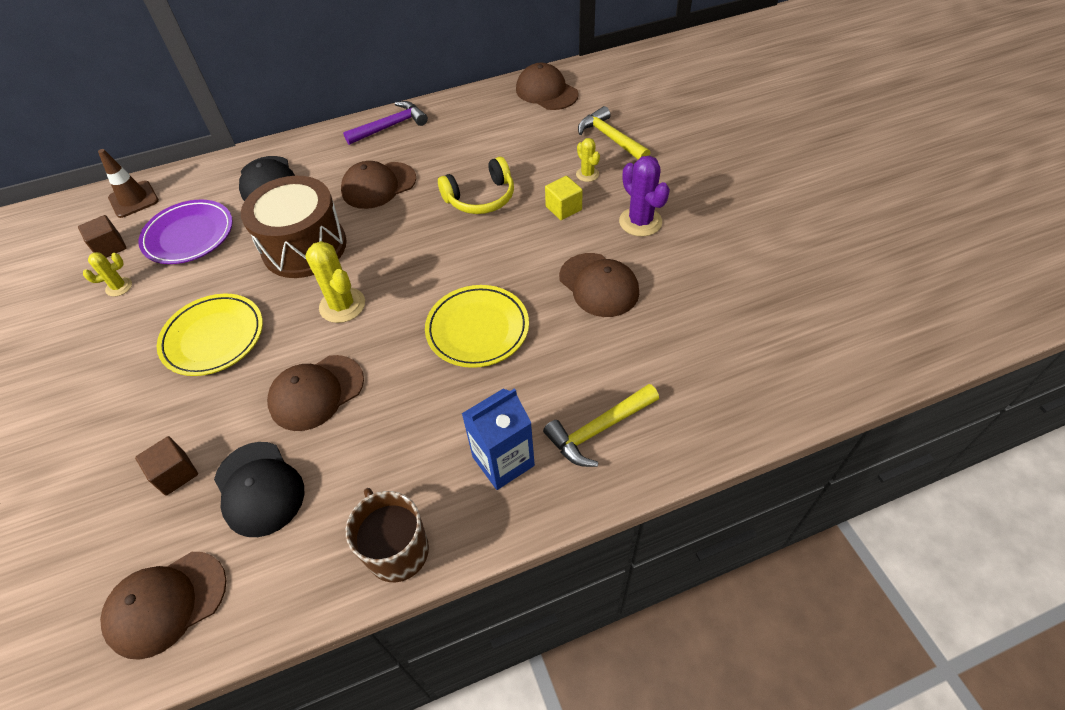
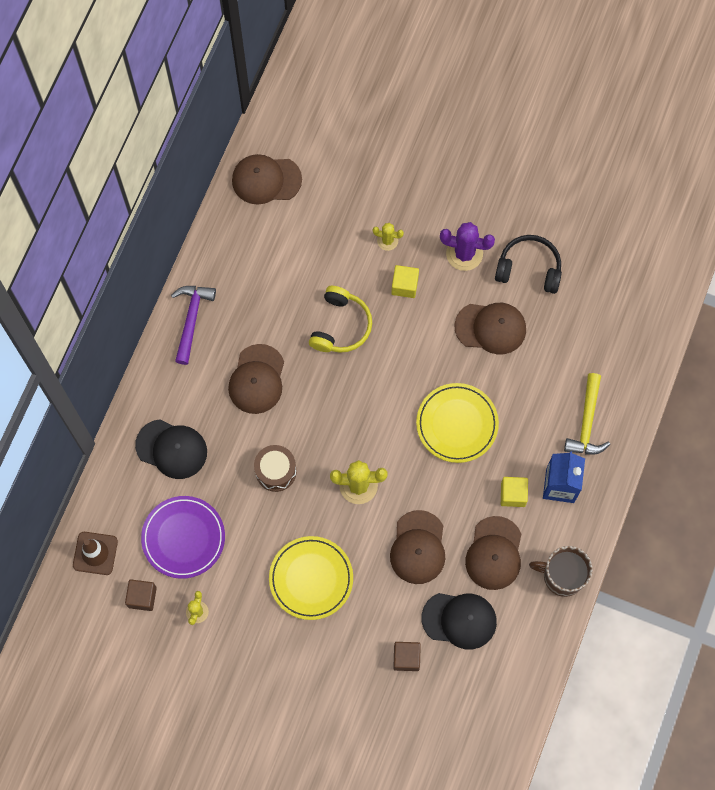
camera: 50 degrees left, 20 degrees up
brown cap [100,552,226,660] -> brown cap moved to [465,516,521,590]
brown drum [241,176,347,278] -> brown drum [254,445,297,492], size x0.55
yellow hammer [578,106,650,160] -> none
none -> black headphones [495,235,562,294]
none -> yellow cube [501,477,528,507]

